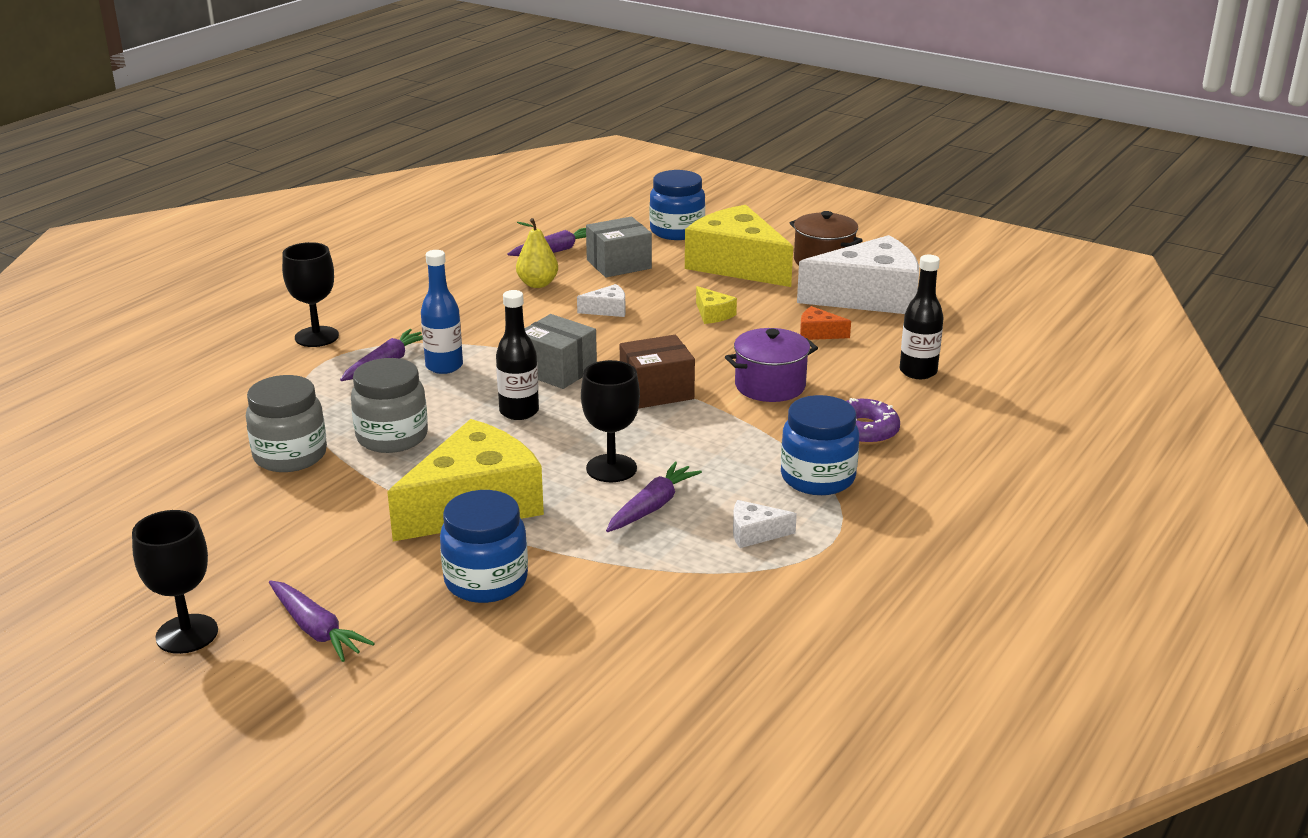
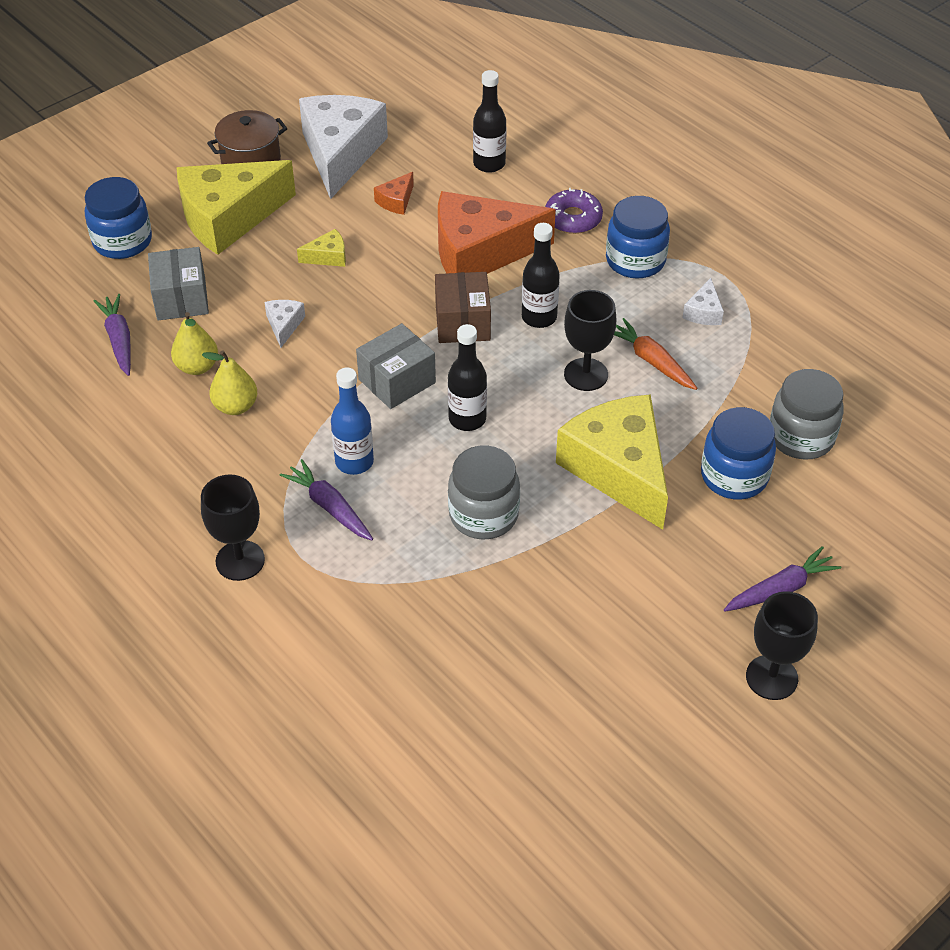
camera: 75 degrees left, 20 degrees up
grey jar [246,375,327,472] -> grey jar moved to [770,369,844,460]
purple carrot [606,462,702,532] -> orange carrot [614,318,697,390]
purple pot [725,328,818,402] -> orange cheese [438,191,556,274]
none -> yellow pear [202,350,257,415]
none -> black bottle [522,223,560,328]

